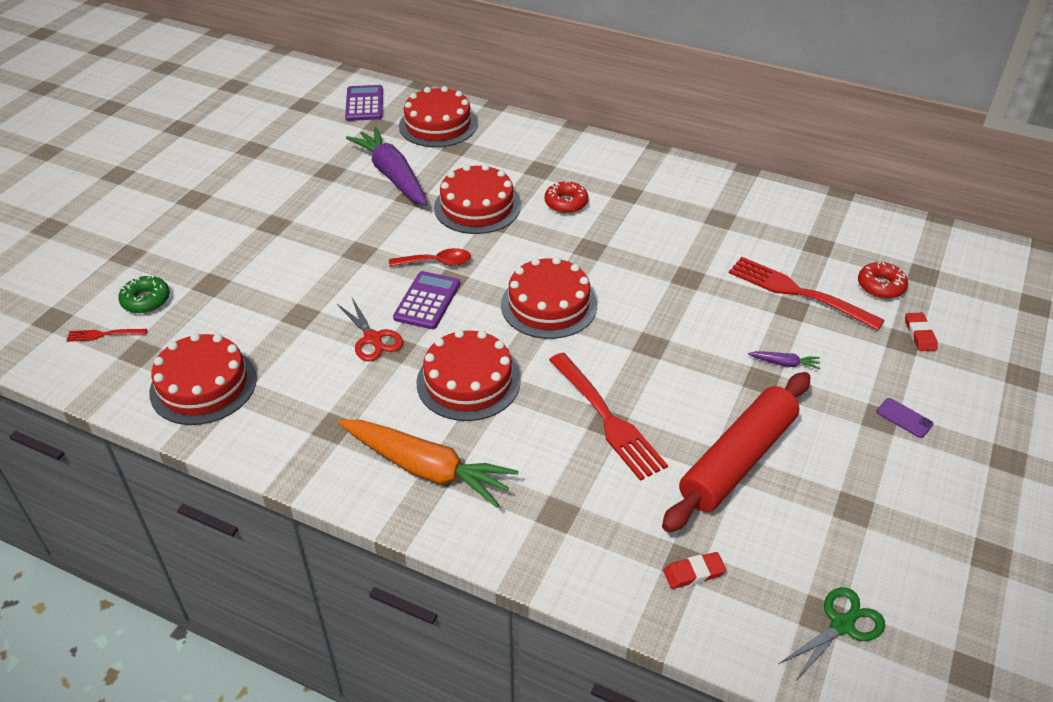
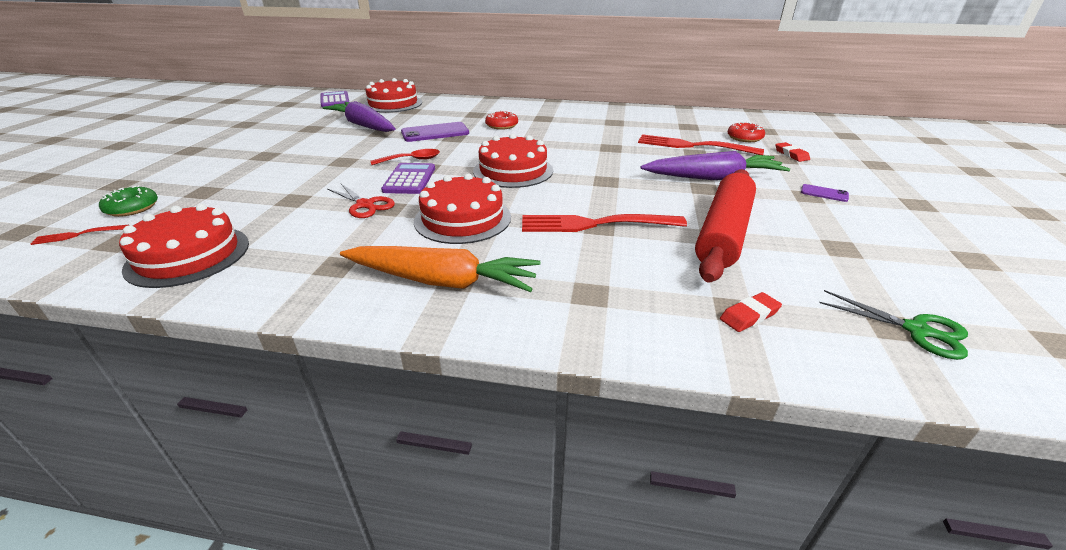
camera: 15 degrees left, 10 degrees down
red cake [434,164,521,234] -> purple phone [401,122,469,142]
red fork [549,352,668,481] -> red fork turned 135 degrees clockwise [522,214,687,232]
purple carrot [748,351,820,370] -> purple carrot [641,151,790,180], size x2.50
green scissors [778,587,885,682] -> green scissors turned 90 degrees clockwise [819,290,968,360]

